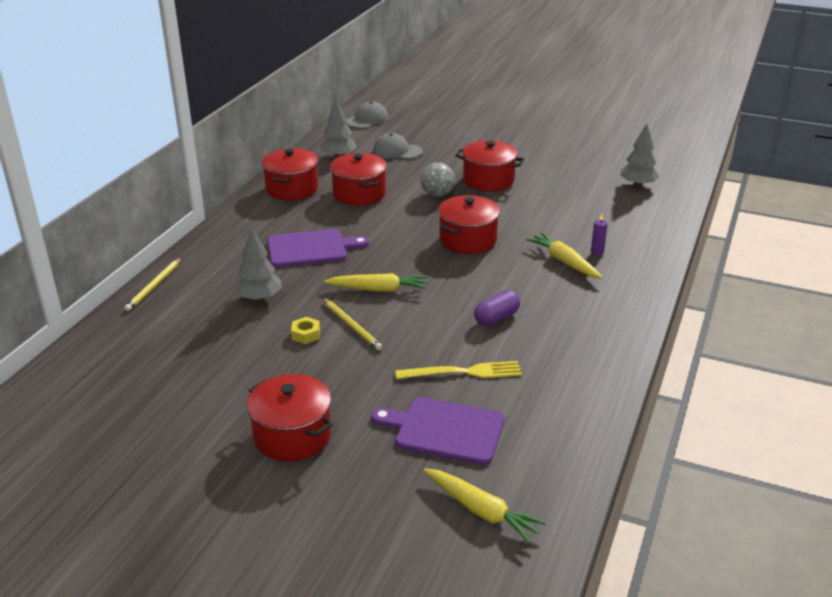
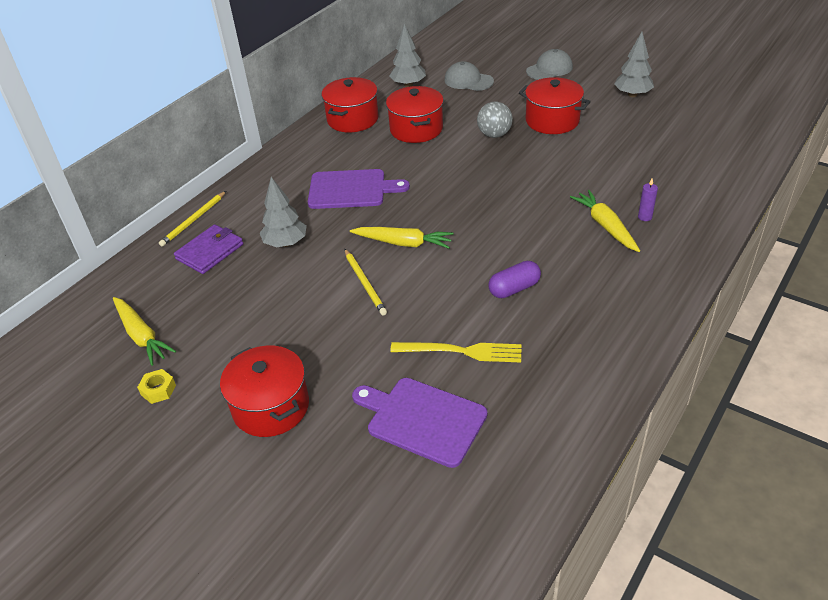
camera: 15 degrees right, 10 degrees up
yellow nut [291,317,320,344] -> yellow nut moved to [137,369,176,404]
grey cap [346,101,389,128] -> grey cap moved to [526,49,573,80]
yellow carrot [423,468,546,543] -> yellow carrot moved to [113,297,176,366]
red pot [438,195,500,254] -> none
grey tree [620,124,660,188] -> grey tree moved to [614,32,654,97]
none -> purple wallet [174,224,243,274]

